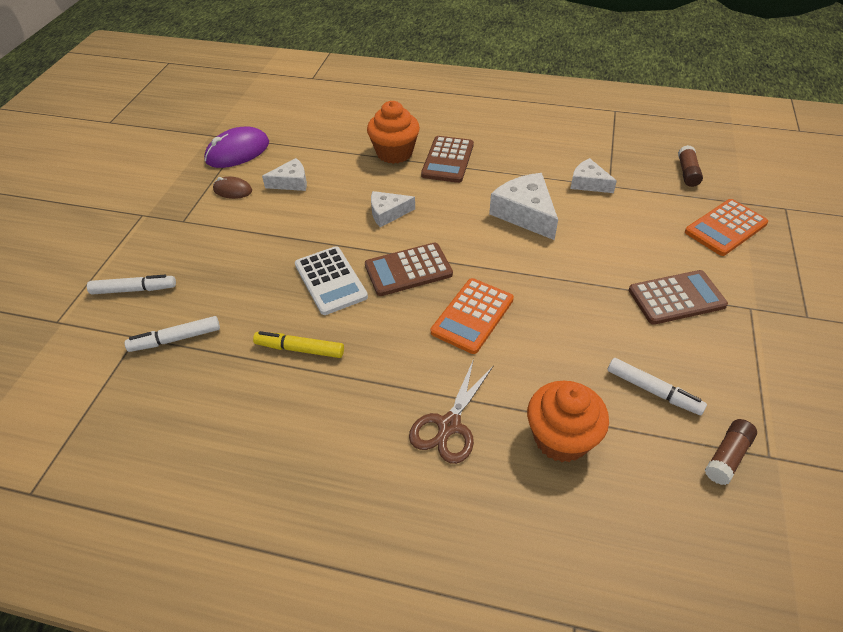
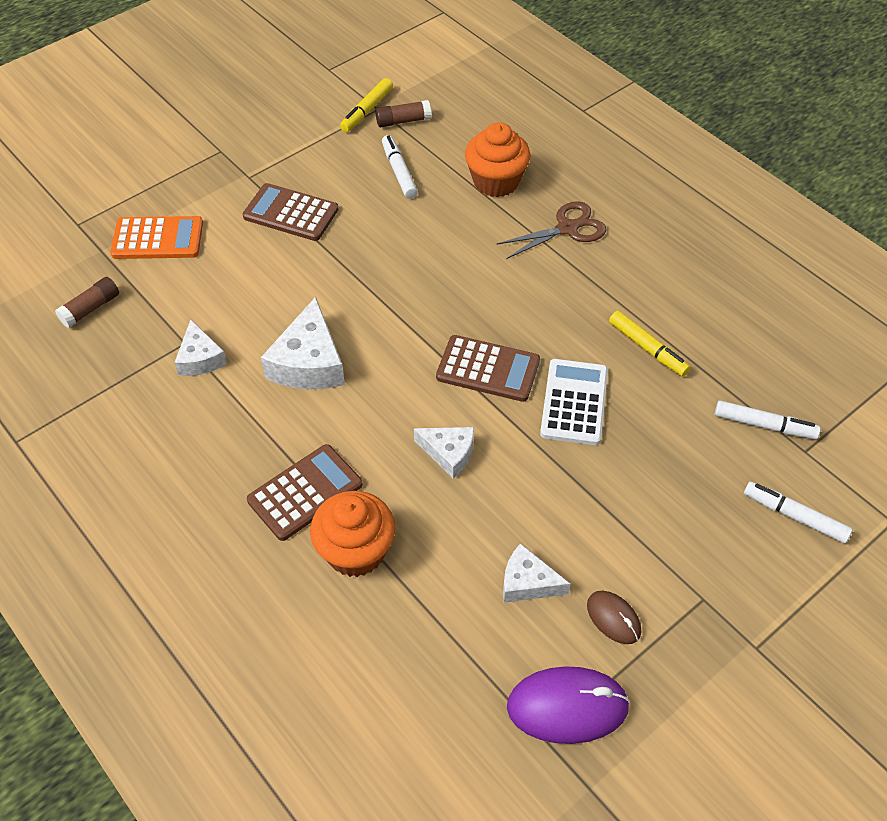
camera: 145 degrees left, 5 degrees up
orange calculator [431,278,514,354] -> none
none -> yellow marker [340,78,393,132]

